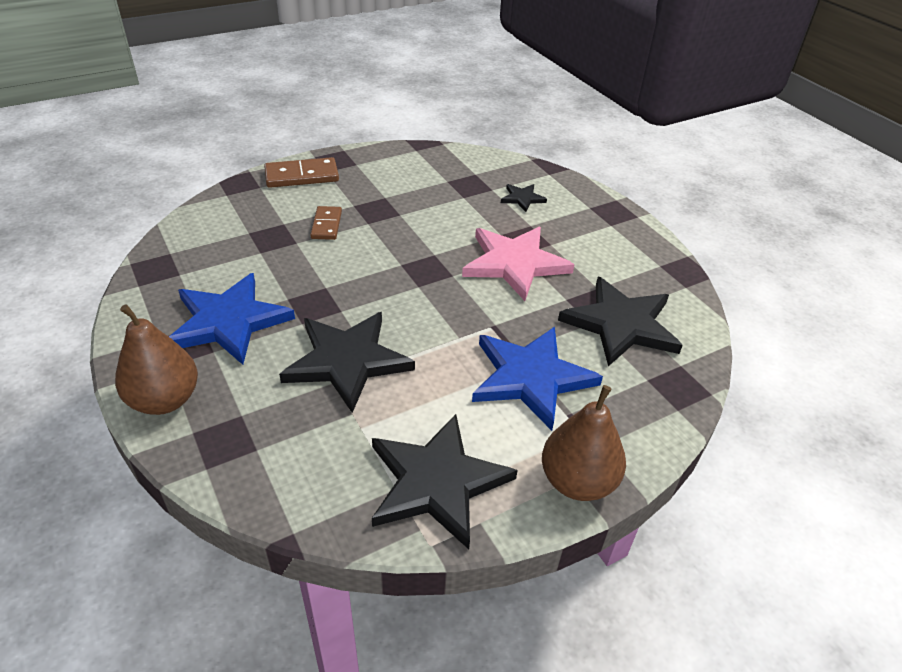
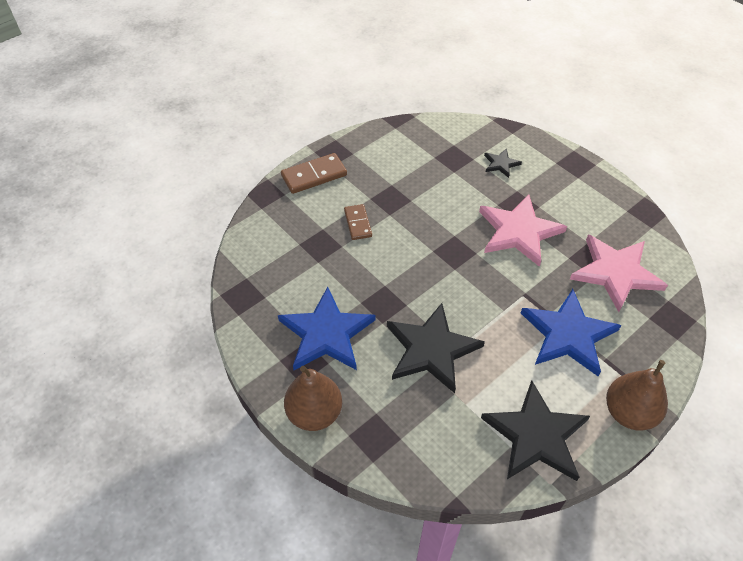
camera: 10 degrees left, 10 degrees up
black star [558,277,683,366] -> pink star [570,234,668,312]

